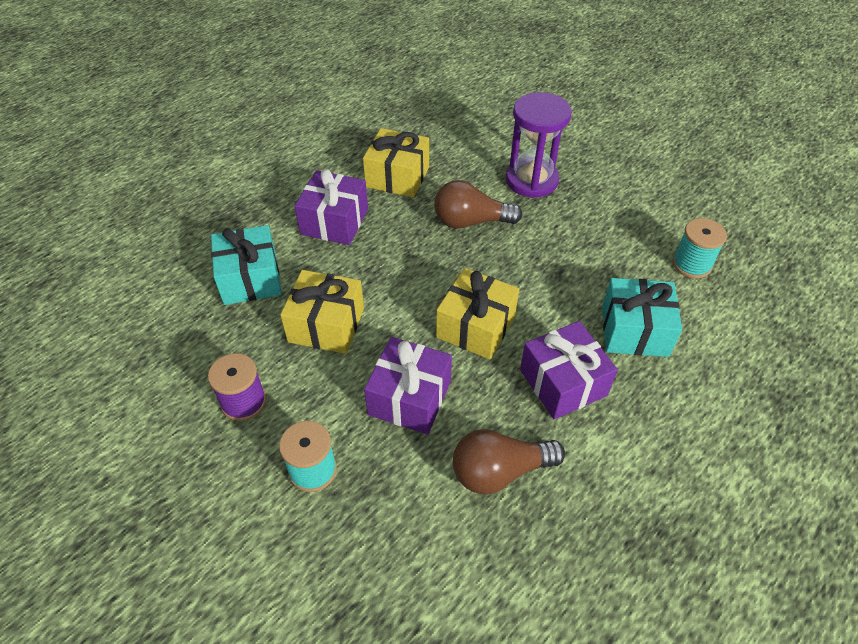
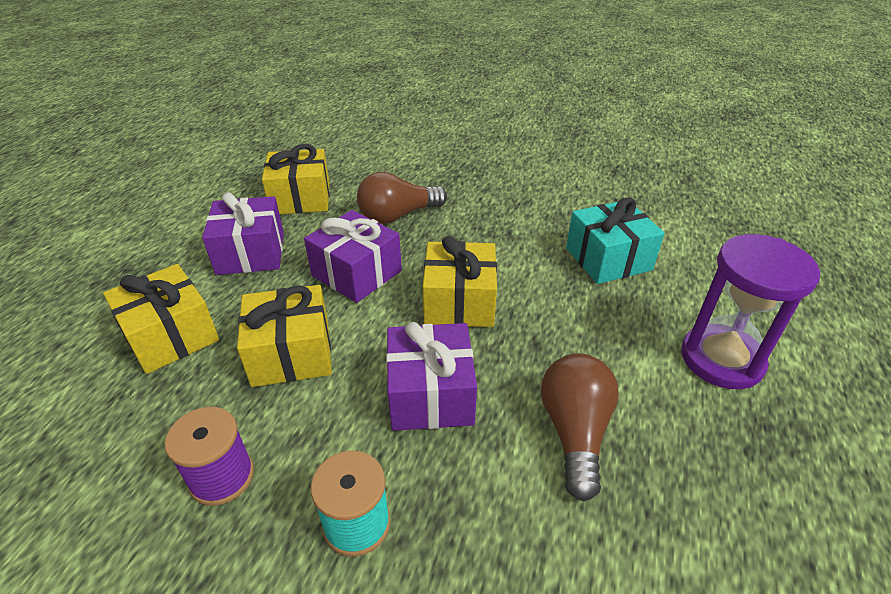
camera: 25 degrees left, 10 degrees down
turquoise gift [211,225,282,305] -> yellow gift [103,264,219,374]
brown light bulb [453,429,565,494] -> brown light bulb turned 135 degrees clockwise [541,353,619,501]
purple hourglass [506,92,572,198] -> purple hourglass moved to [681,234,820,389]
purple gift [520,321,618,419] -> purple gift moved to [304,210,402,303]
turquoise spool [672,218,727,278] -> none

